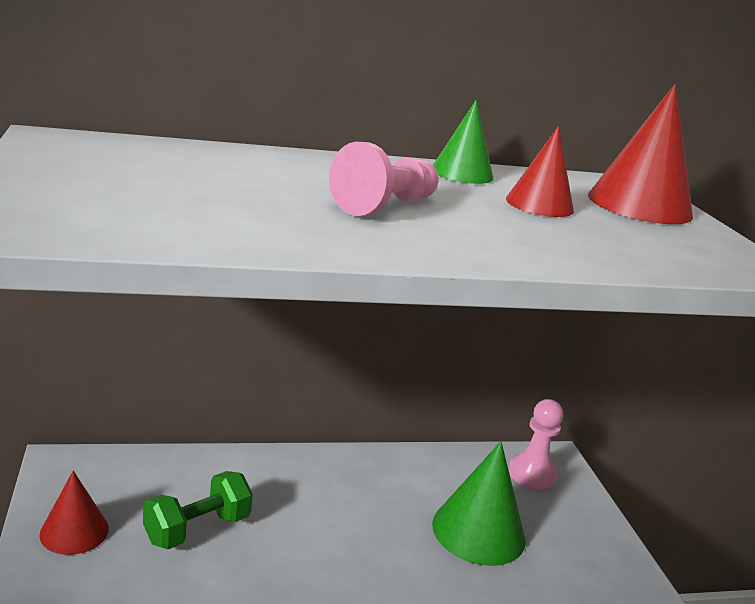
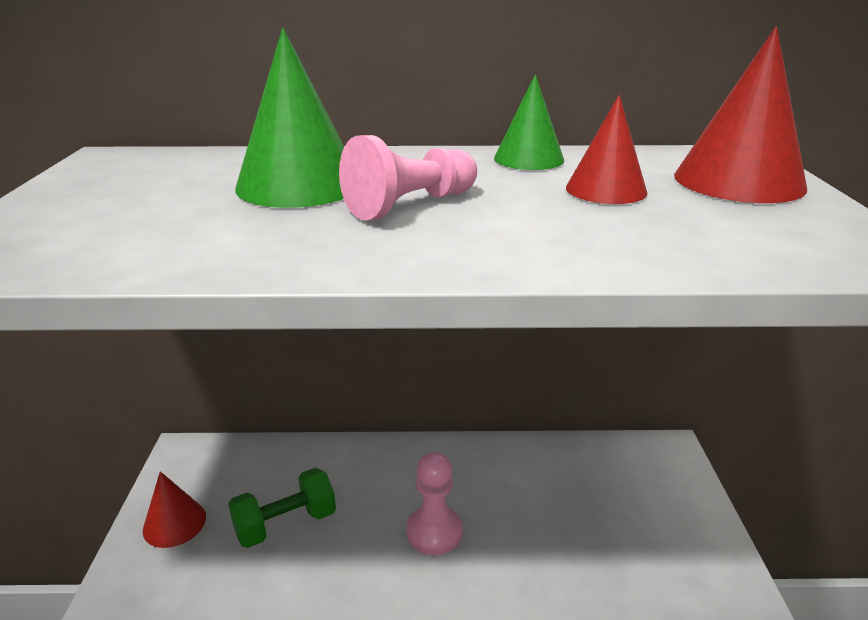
camera: 15 degrees right, 5 degrees up
green cone [432,441,526,566] -> green cone moved to [235,28,344,208]
pink pawn [508,399,563,489] -> pink pawn moved to [406,452,462,555]

